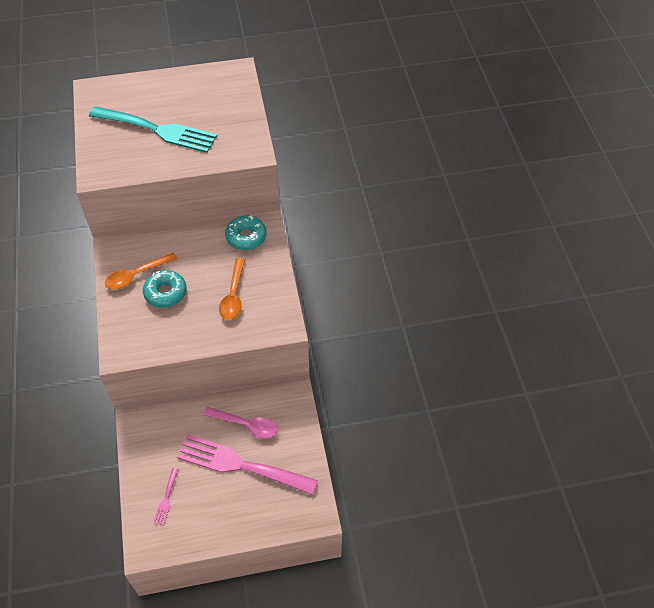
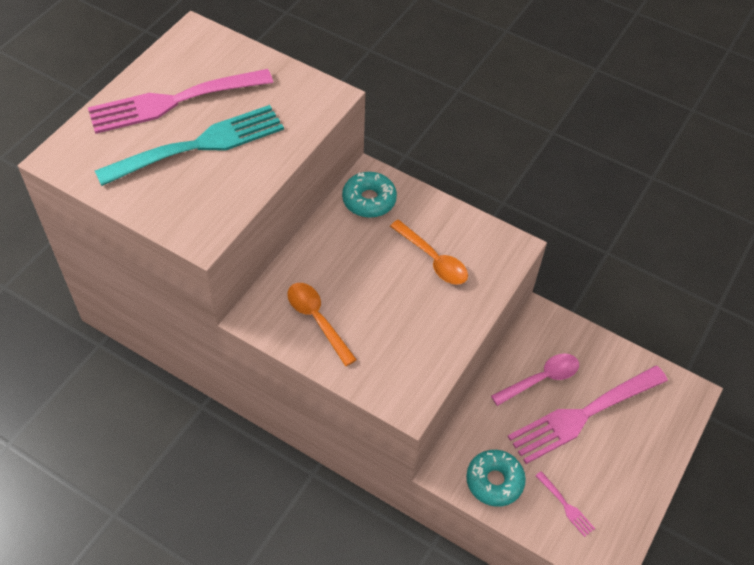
camera: 50 degrees left, 0 degrees up
orange spoon [105,252,178,289] -> orange spoon turned 135 degrees clockwise [287,283,357,366]
turquoise donut [143,270,187,308] -> turquoise donut moved to [466,450,526,507]
none -> pink fork [88,69,273,134]

